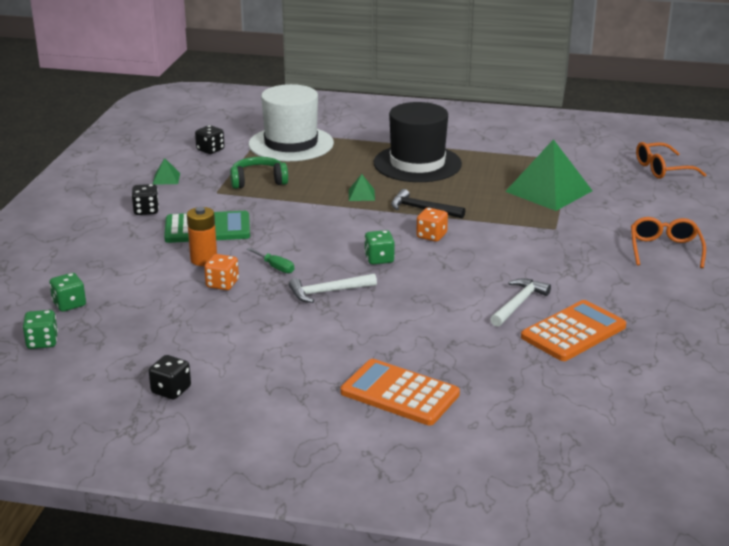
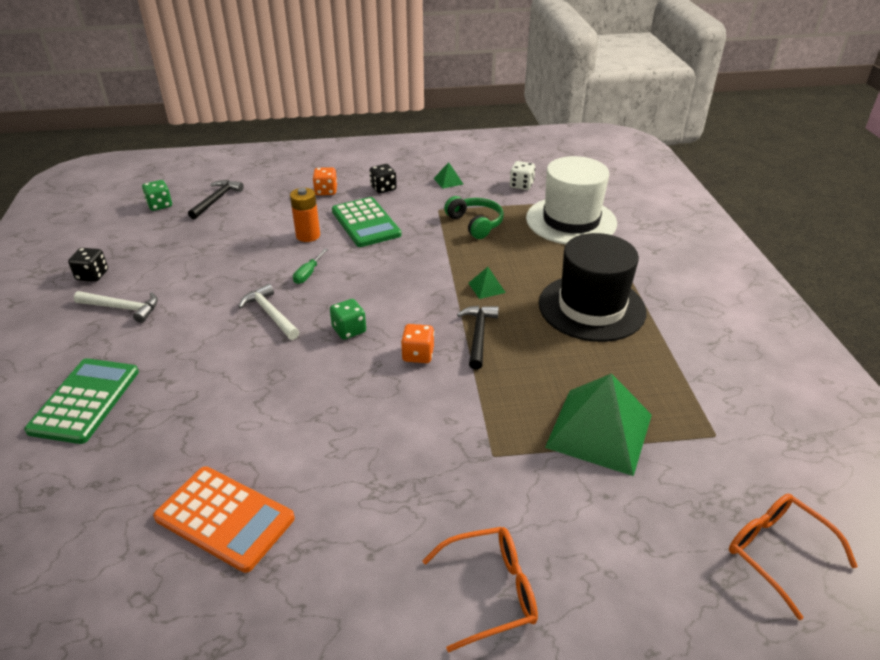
camera: 70 degrees right, 10 degrees up
green dice [49,273,86,312] -> black hammer [188,180,244,219]
black dice [195,125,225,154] -> white dice [510,161,535,190]
orange dice [204,254,239,290] -> orange dice moved to [313,167,337,195]
orange calculator [340,359,460,425] -> green calculator [24,358,139,444]
white hammer [490,279,551,327] -> white hammer moved to [74,291,158,323]

